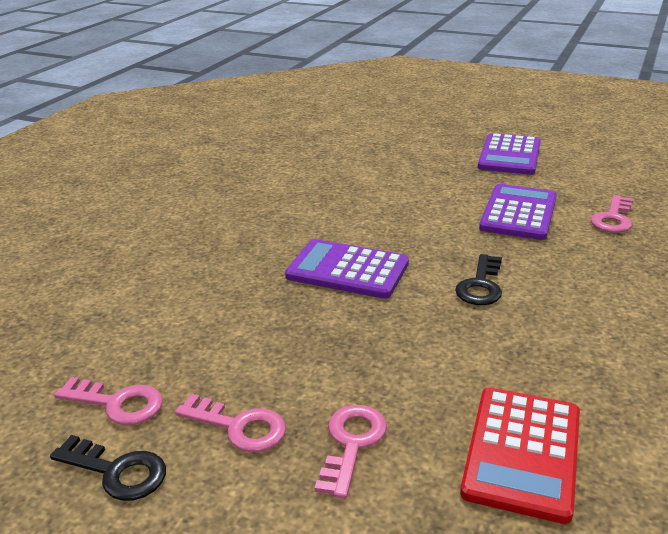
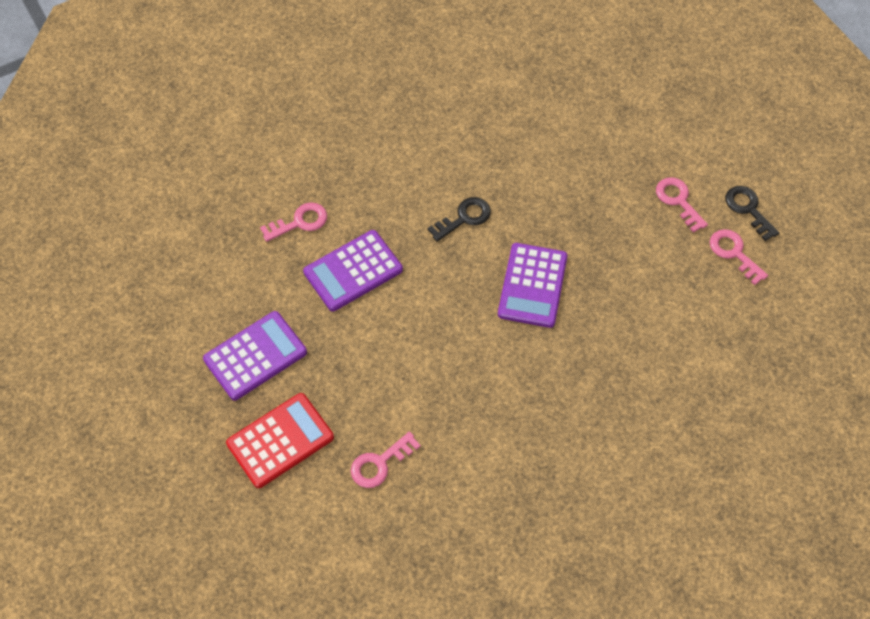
camera: 145 degrees left, 30 degrees up
purple calculator [285,239,409,299] -> purple calculator turned 45 degrees clockwise [498,243,568,328]
pink key [315,405,387,499] -> pink key moved to [351,431,421,488]
red calculator [460,388,580,524] -> red calculator moved to [226,393,334,488]

